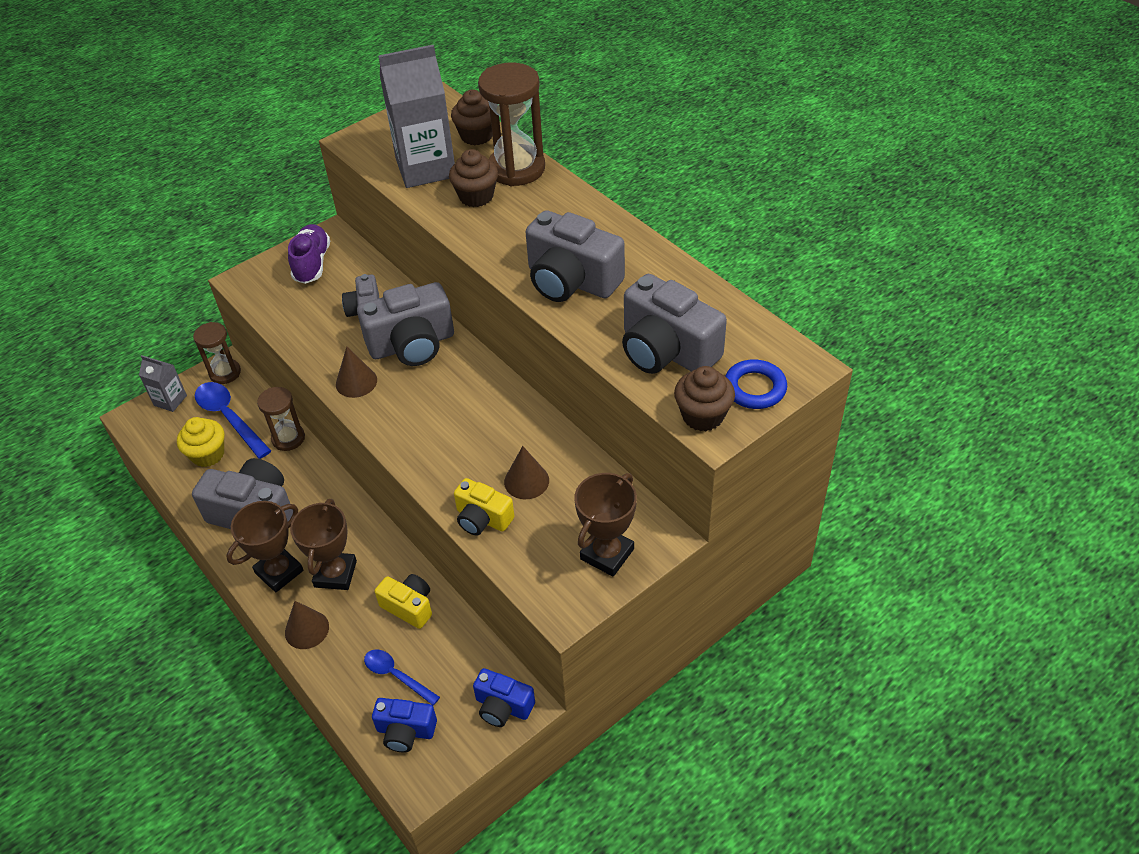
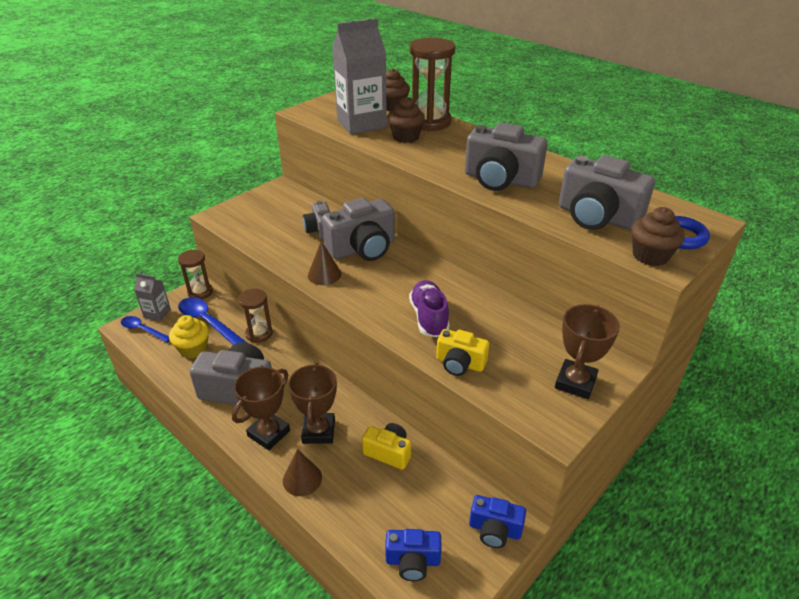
camera: 10 degrees left, 10 degrees down
purple shoe [288,224,330,284] -> purple shoe moved to [409,280,450,337]
blue spoon [364,650,440,706] -> blue spoon moved to [121,316,170,342]
brown cone [504,446,549,499] -> none

